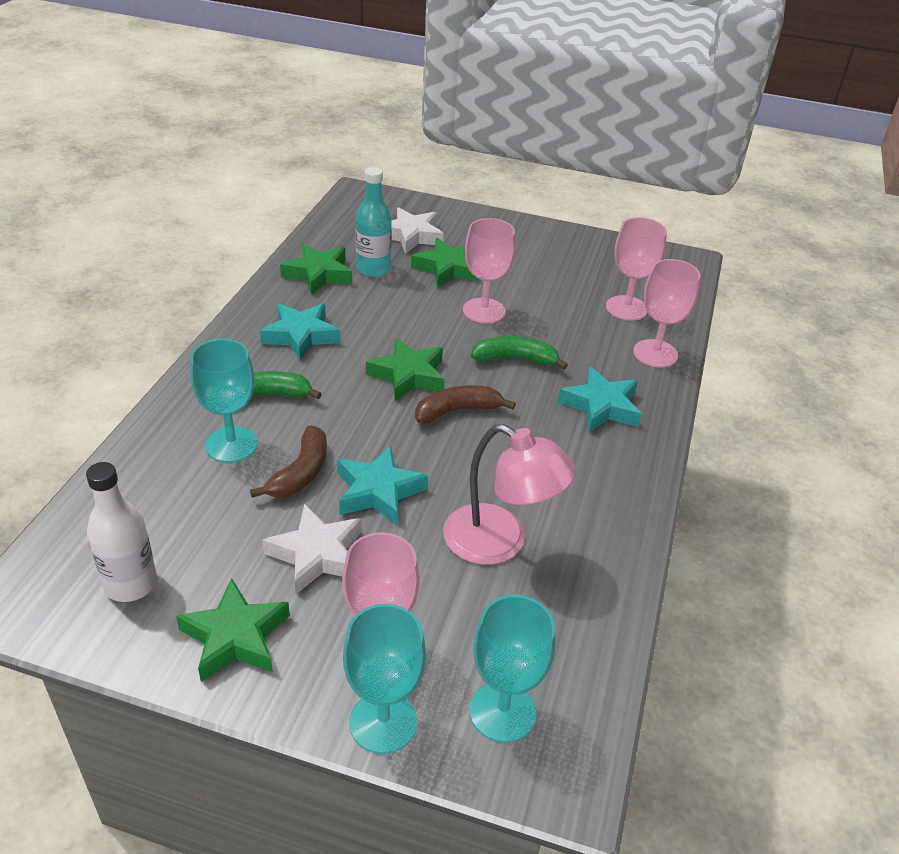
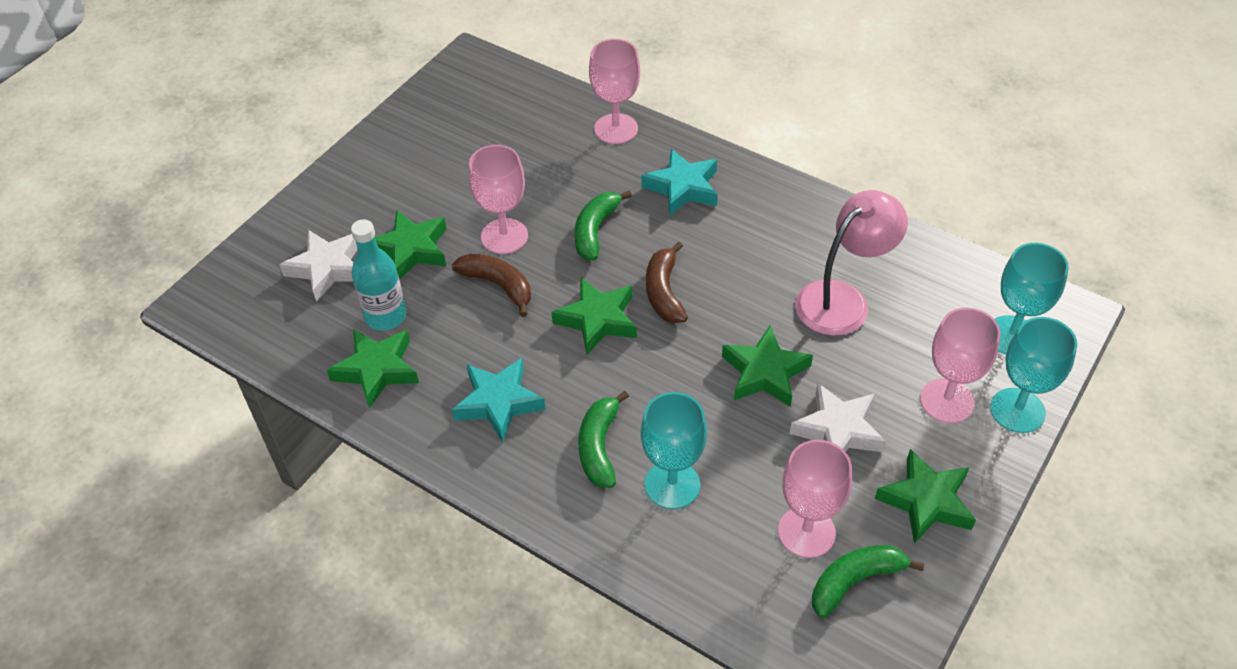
camera: 70 degrees left, 10 degrees up
white bottle [86,462,157,602] -> green banana [812,545,925,618]
brown banana [250,425,327,498] -> brown banana moved to [452,254,531,317]
turquoise star [337,445,428,525] -> green star [722,325,813,407]
pink goblet [606,217,667,321] -> pink goblet moved to [778,440,852,558]

